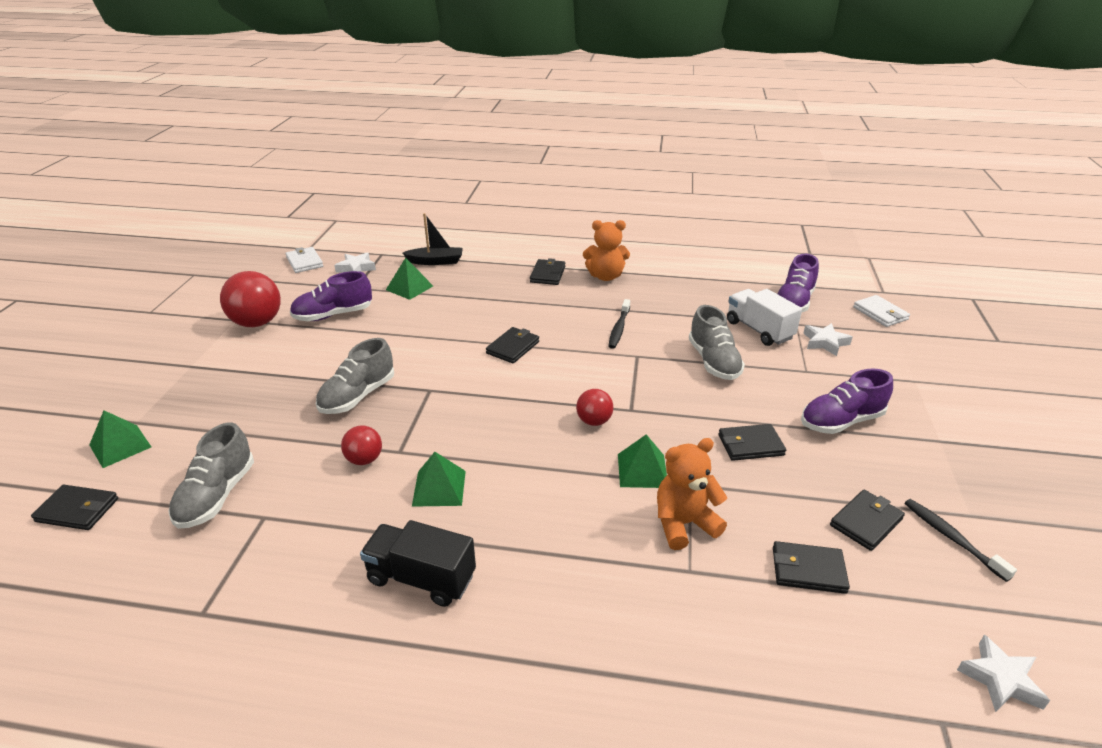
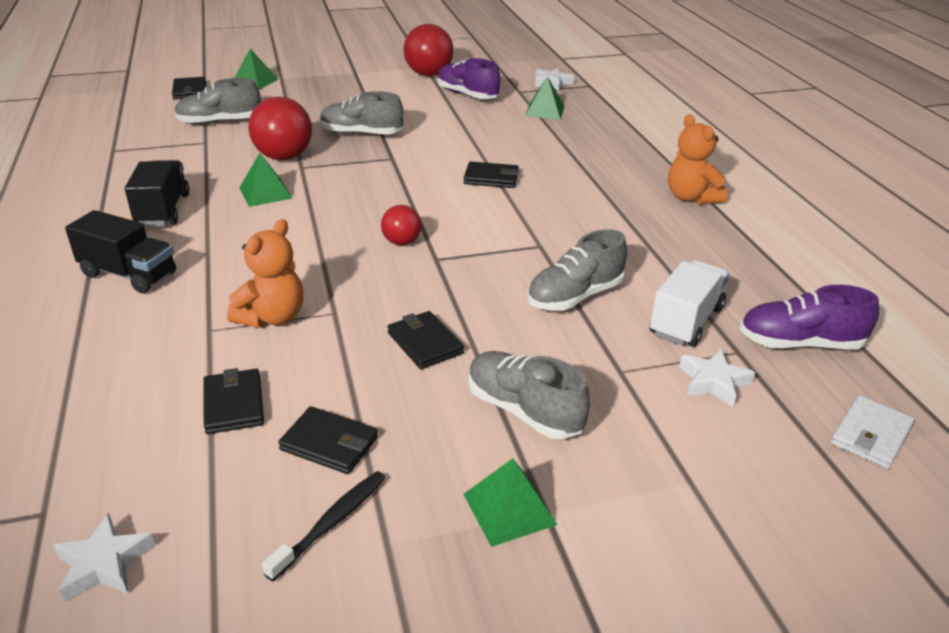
camera: 65 degrees right, 0 degrees up
white wallet [286,247,323,273] -> none
red ball [341,426,382,465] -> red ball [248,97,312,160], size x1.81
black boat [403,213,463,265] -> none
black wallet [530,258,565,285] -> none
black toothbrush [608,299,630,349] -> none
green pyramid [618,434,667,488] -> green pyramid moved to [463,458,557,547]
orange teddy bear [657,438,727,550] -> orange teddy bear turned 75 degrees clockwise [227,219,303,328]
purple shoe [801,368,893,434] -> grey shoe [468,351,590,439]
none -> black truck [65,210,176,293]

